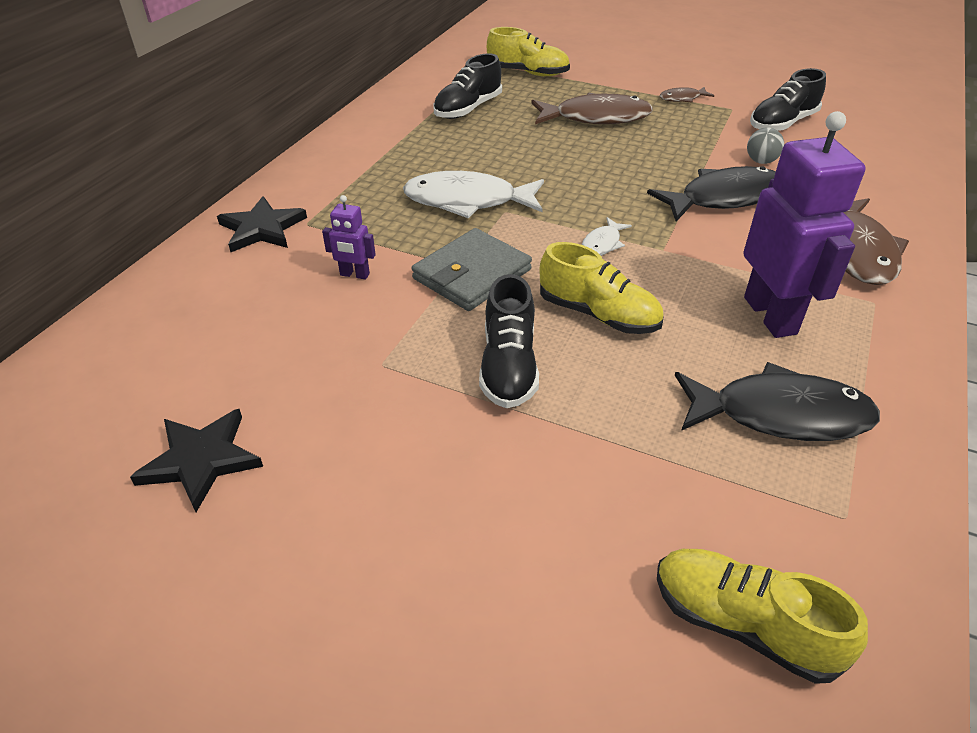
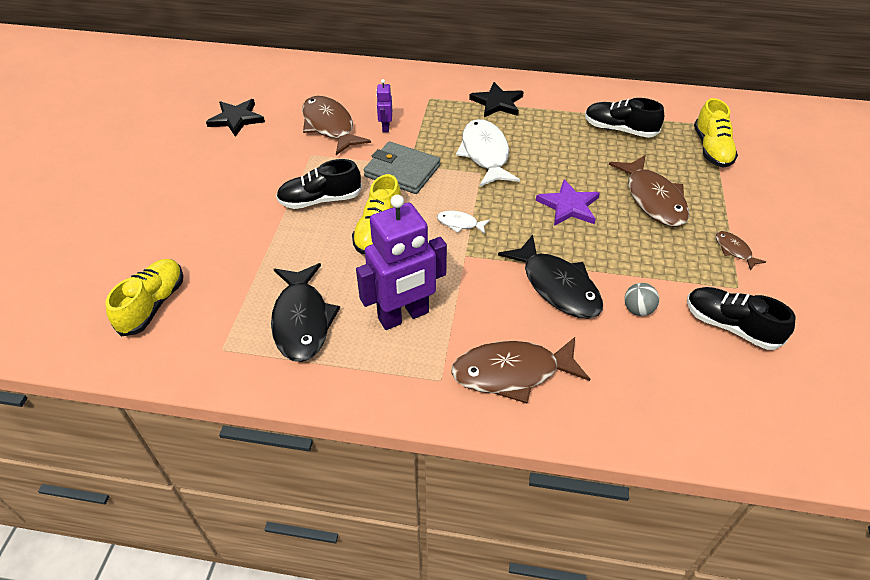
camera: 75 degrees right, 5 degrees up
black star [217,196,307,252] -> black star moved to [469,82,524,117]
none -> brown fish [302,96,371,155]
none -> purple star [536,179,600,226]

